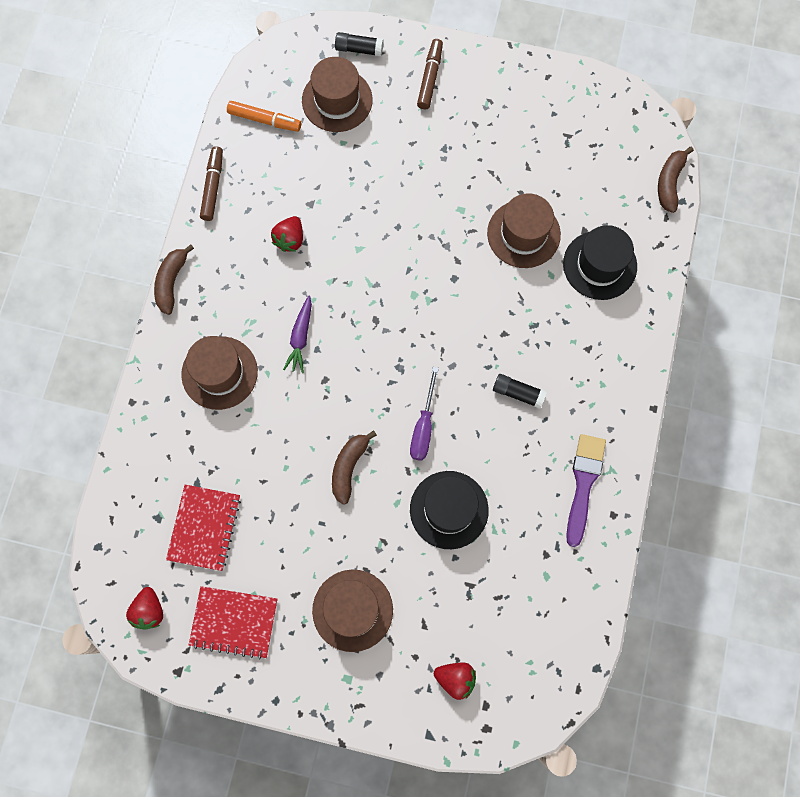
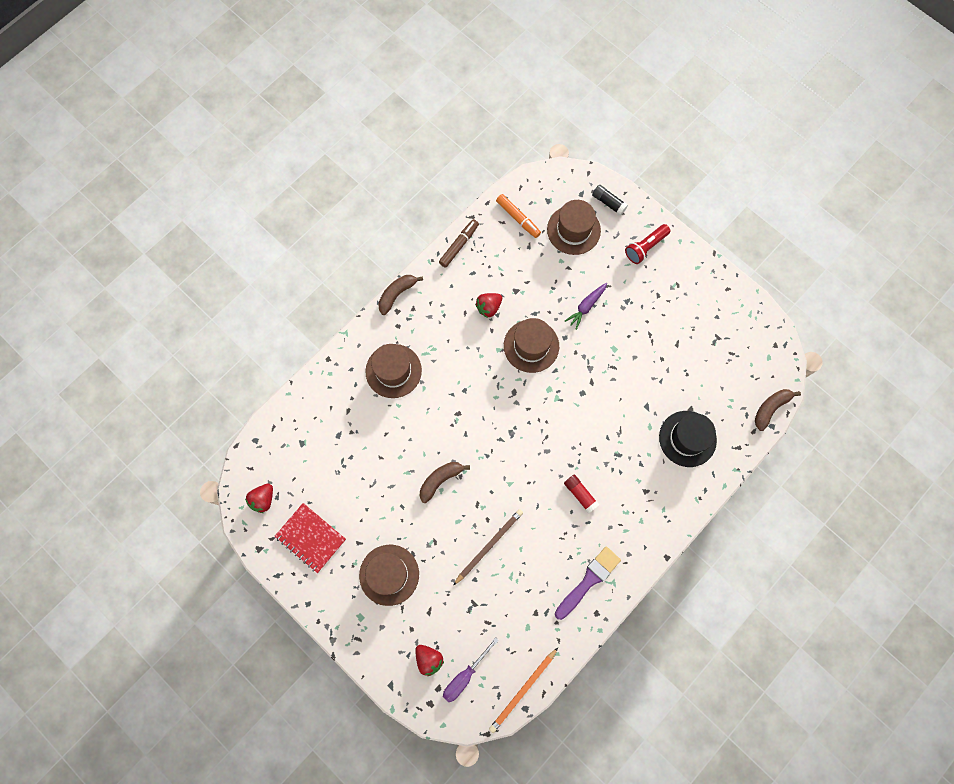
camera: 30 degrees right, 0 degrees up
red notebook [166,485,241,571] -> none
purple carrot [283,295,312,373] -> purple carrot moved to [565,283,607,330]
purple screwdriver [410,367,439,461] -> purple screwdriver moved to [443,637,499,702]
black hat [410,471,489,549] -> brown pencil [453,509,523,586]
brown marker [417,39,443,109] -> red flashlight [625,224,670,264]
brown hat [487,193,561,268] -> brown hat moved to [504,318,559,373]
black glue stick [493,374,547,409] -> red glue stick [564,475,600,514]
none -> orange pencil [489,648,558,733]

